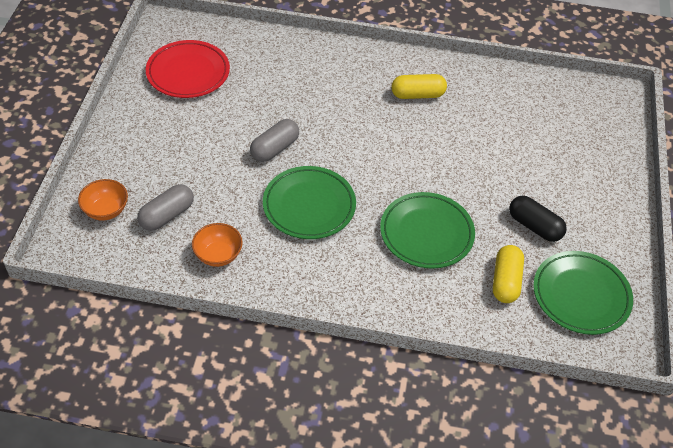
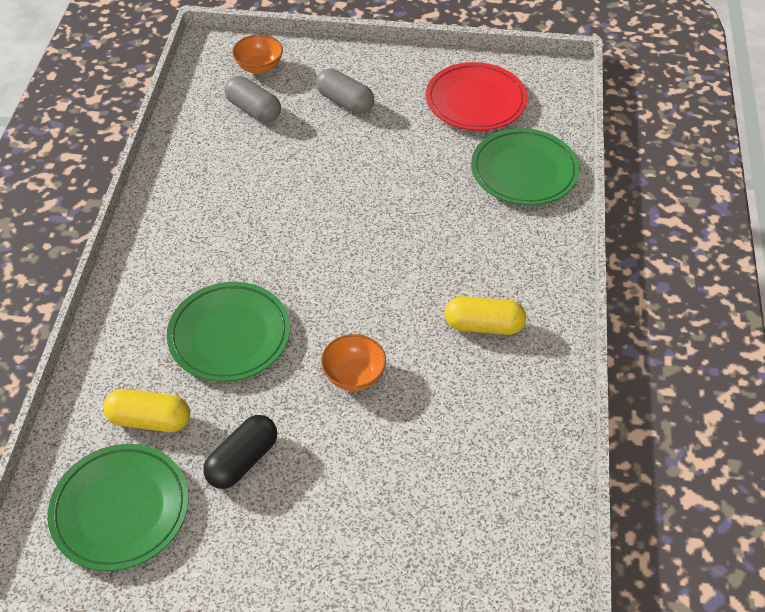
camera: 90 degrees right, 0 degrees up
orange bowl [192,223,243,267] -> orange bowl moved to [321,334,386,391]
grey capsule [250,119,299,162] -> grey capsule moved to [316,68,374,114]
green plate [263,166,356,239] -> green plate moved to [471,128,580,205]
yellow capsule [392,74,447,99] -> yellow capsule turned 75 degrees counterclockwise [445,296,526,335]

